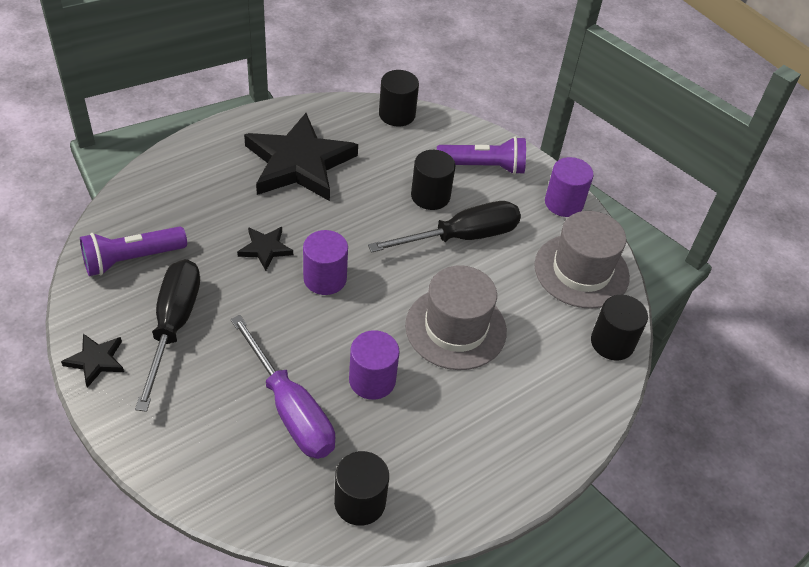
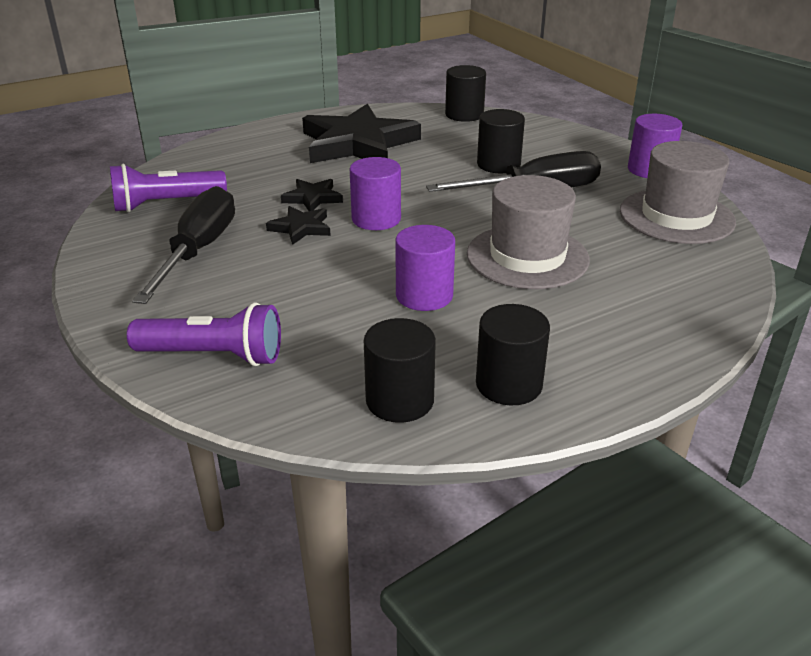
camera: 10 degrees right, 15 degrees down
black star [61,334,124,388] -> black star moved to [266,206,331,245]
purple screwdriver [230,315,335,459] -> none
purple flashlight [437,137,526,175] -> purple flashlight moved to [127,302,281,366]
black cylinder [591,295,648,361] -> black cylinder moved to [476,304,550,405]

